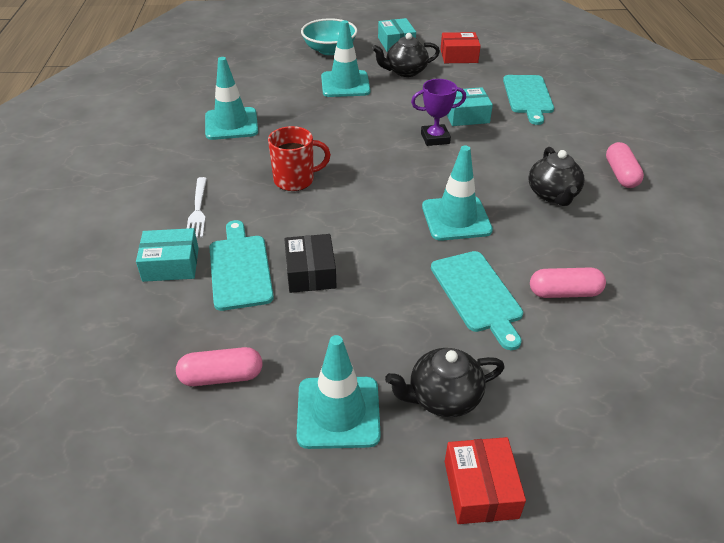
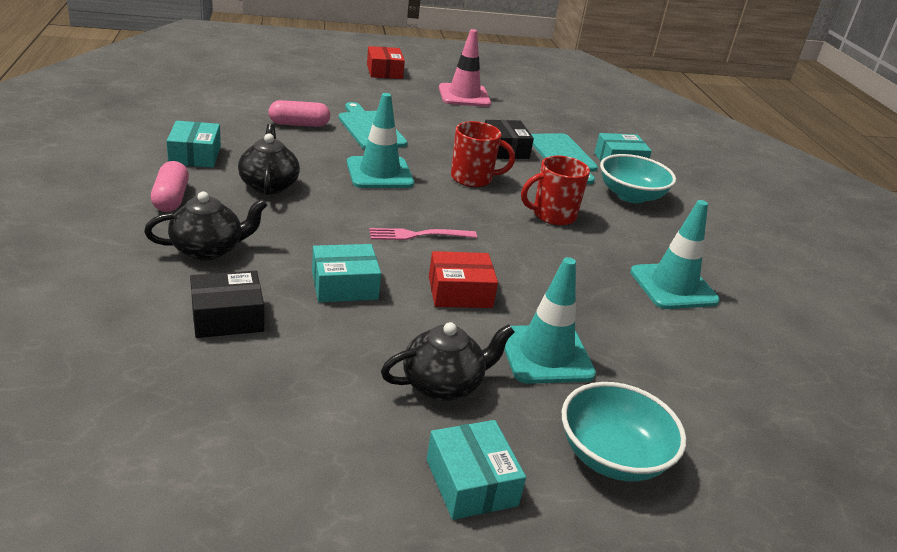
camera: 170 degrees right, 10 degrees down
pink capsule [176,347,263,386] -> none
white fork [187,177,207,238] -> turquoise bowl [600,154,676,203]
turquoise traffic cone [297,335,381,449] -> pink traffic cone [439,29,491,107]
black teapot [385,348,505,417] -> black teapot moved to [144,192,268,261]
purple trophy [411,79,466,146] -> none
red box [441,32,481,63] -> red box moved to [429,251,498,308]
turquoise cutting board [503,75,554,125] -> black box [190,271,264,338]
none -> turquoise box [167,121,221,168]
none -> pink fork [369,228,477,240]
none -> red mug [451,121,515,187]

